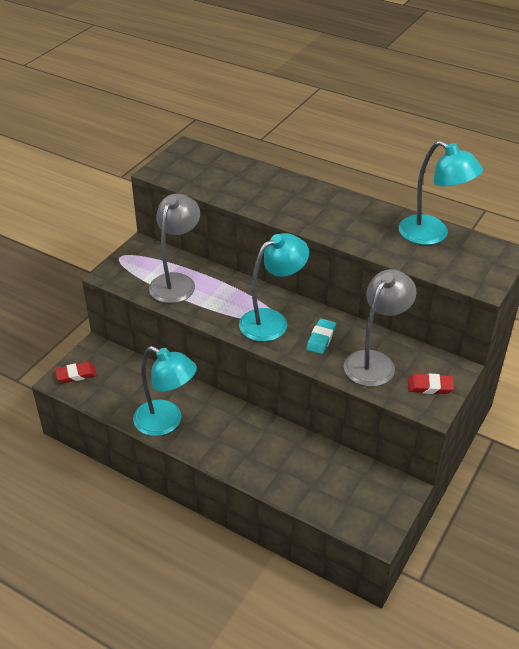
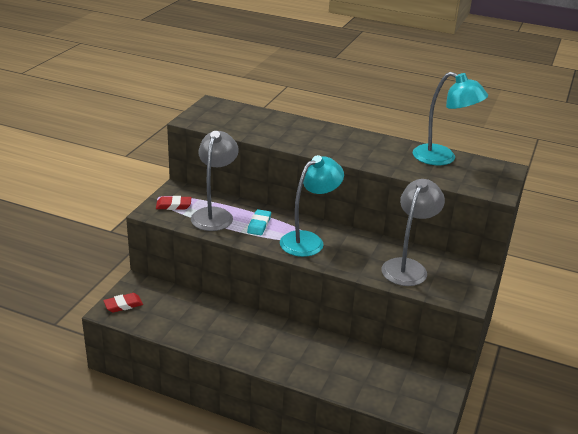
camera: 10 degrees left, 10 degrees down
turquoise lamp [133,346,197,436] -> none
turquoise eraser [306,319,336,354] -> turquoise eraser moved to [247,209,271,235]
red eraser [408,374,454,394] -> red eraser moved to [156,196,192,210]

